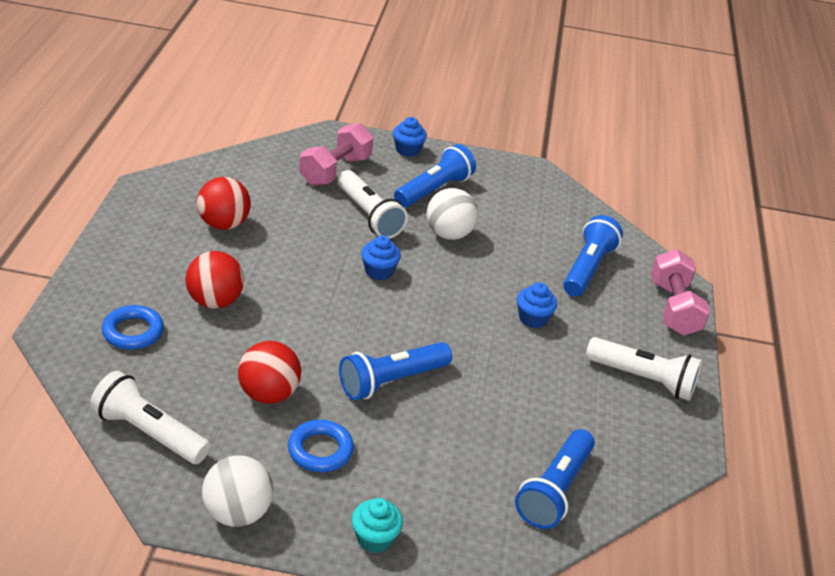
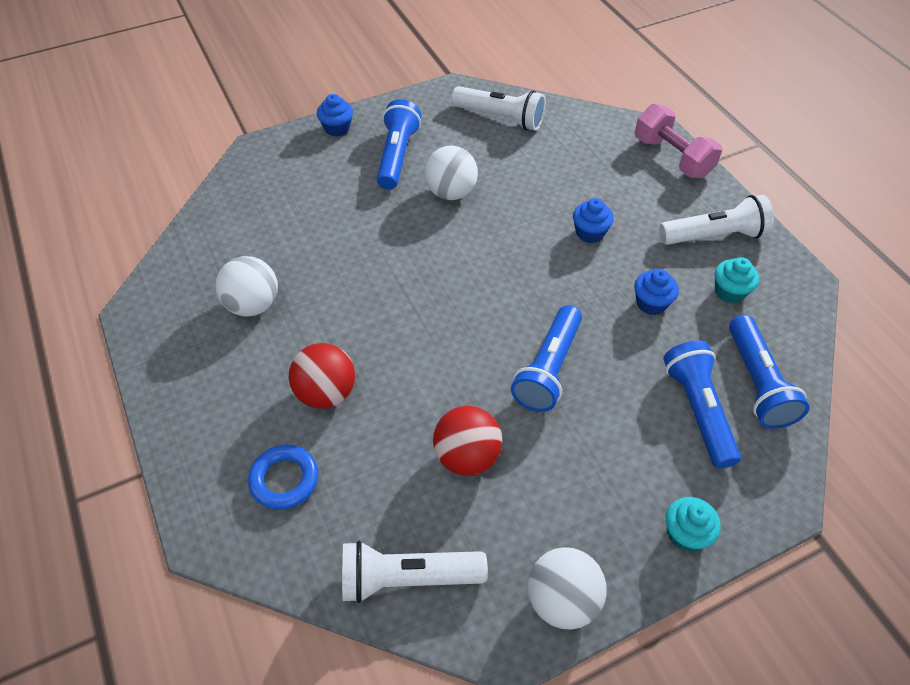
camera: 30 degrees left, 15 degrees up
red ball [197,177,251,230] -> white ball [216,256,278,317]
blue ring [288,420,354,472] -> none
pink dumbbell [299,123,373,186] -> none
white flashlight [337,170,408,238] -> white flashlight moved to [452,86,546,131]
blue cupcake [361,235,401,280] -> blue cupcake moved to [634,269,679,315]
blue flashlight [563,215,623,297] -> blue flashlight moved to [663,340,741,469]
none -> turquoise cupcake [715,257,759,304]

